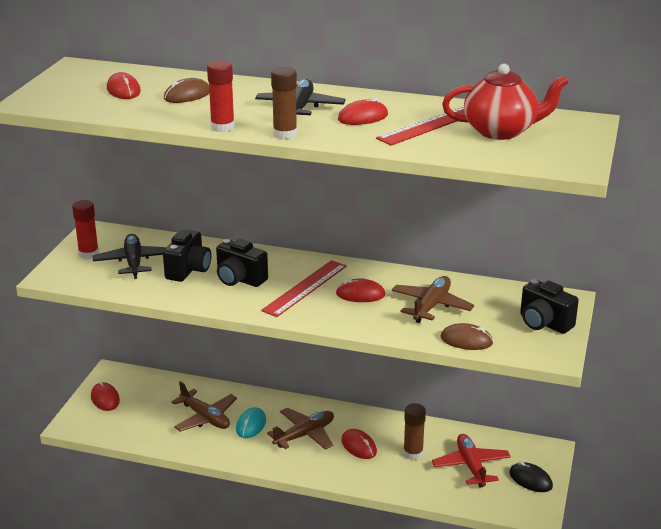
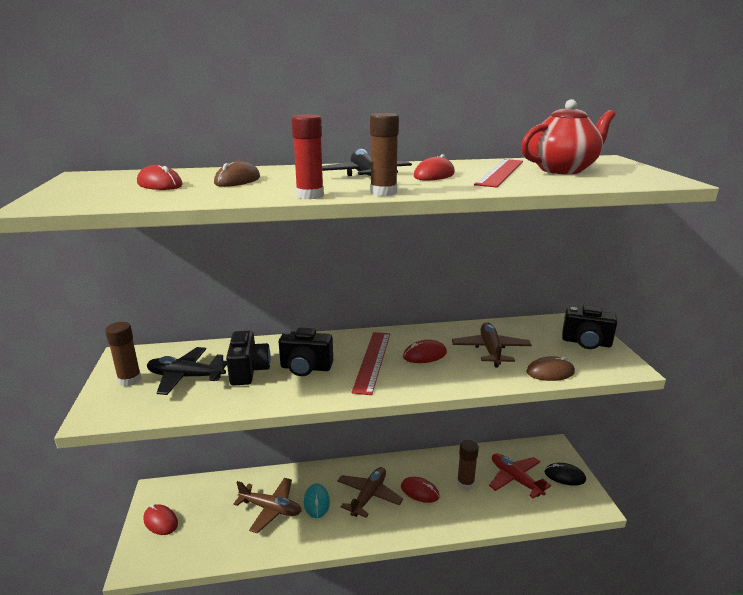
camera: 25 degrees left, 5 degrees down
red glue stick [72,200,99,259] -> brown glue stick [105,322,141,386]
black plane [93,234,167,279] -> black plane turned 45 degrees counterclockwise [147,347,227,395]

